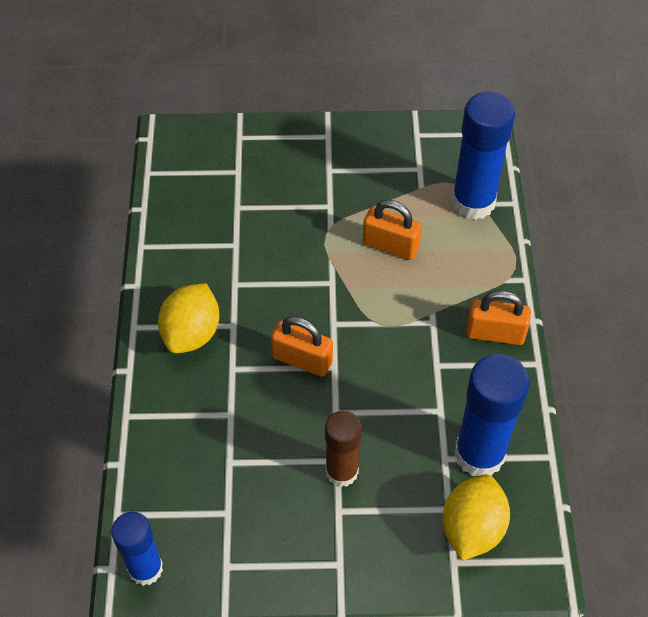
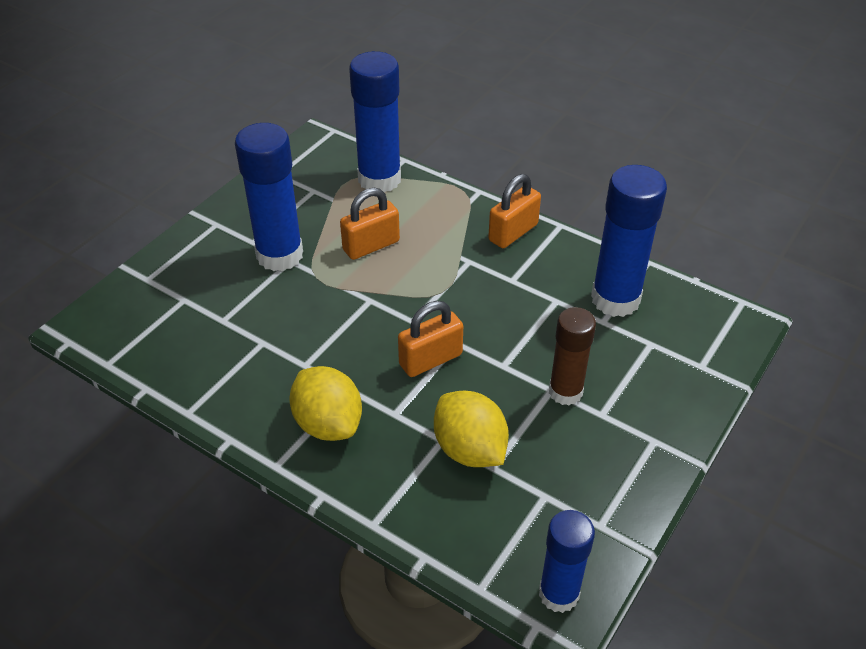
camera: 55 degrees left, 10 degrees down
yellow lemon [443,474,510,561] -> yellow lemon moved to [434,391,509,467]
none -> blue glue stick [235,123,303,271]

